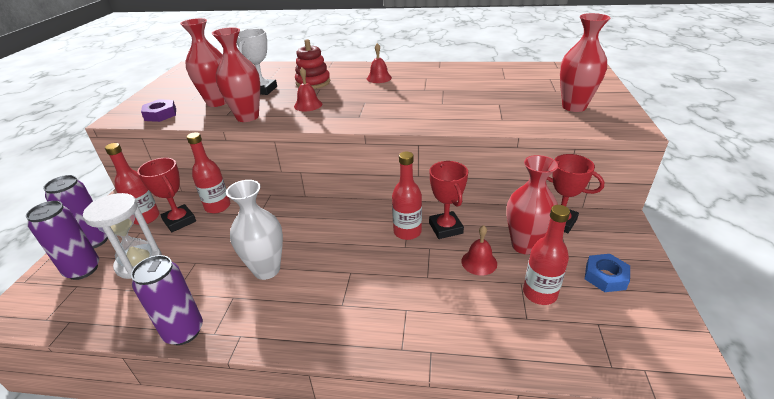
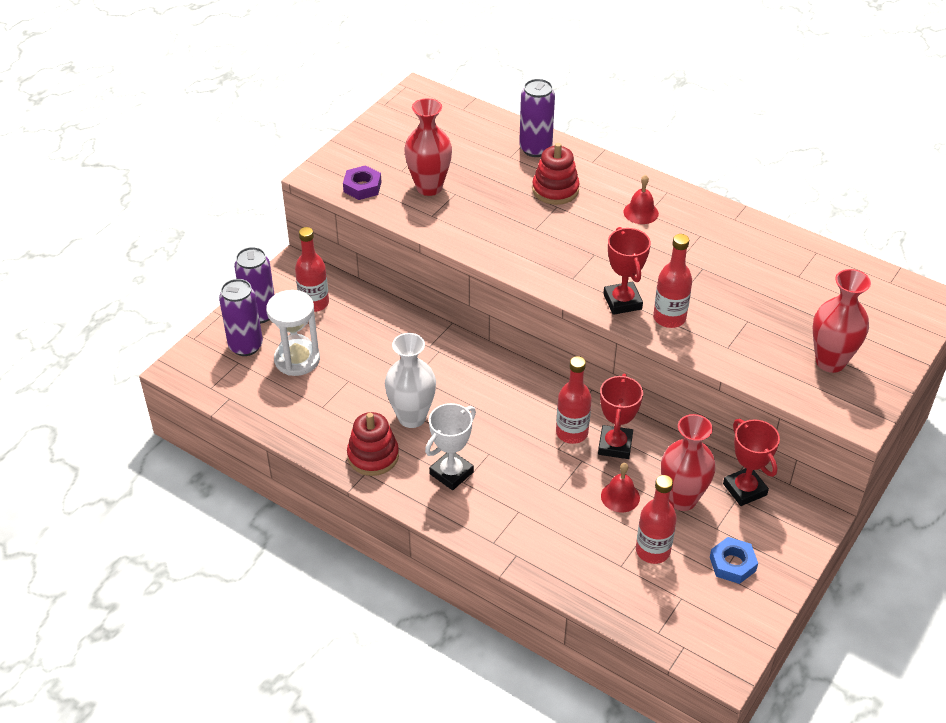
camera: 25 degrees right, 10 degrees up
purple can [131,255,203,345] -> purple can moved to [519,79,555,157]
red trophy [137,158,196,232] -> red trophy moved to [603,227,651,315]
red bottle [187,132,230,214] -> red bottle moved to [653,234,692,328]
red vase [212,27,260,122] -> none
white trophy [237,29,277,95] -> white trophy moved to [425,403,476,490]
red bell [294,67,322,111] -> none
none -> red stacking toy [347,412,399,476]

